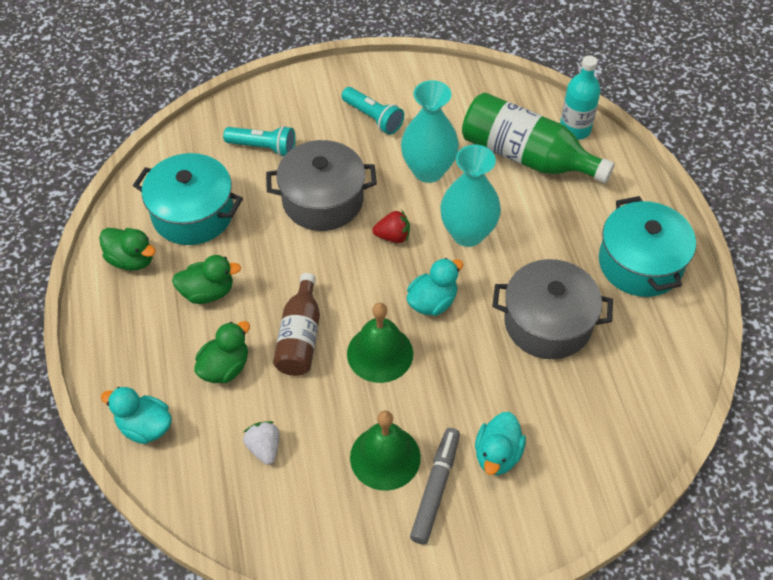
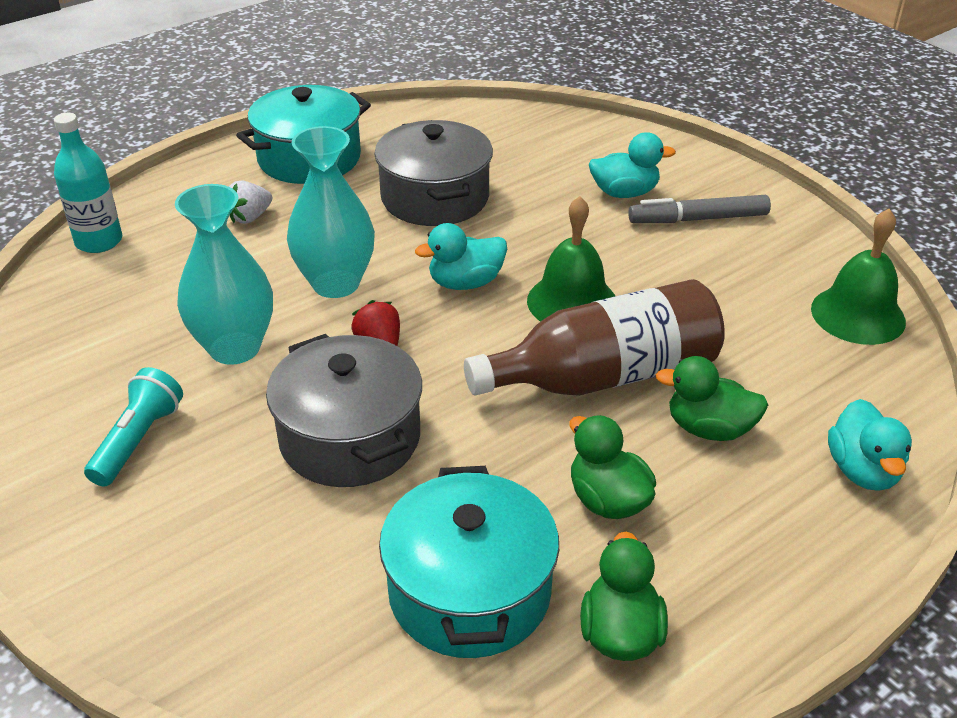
camera: 115 degrees left, 15 degrees down
turquoise flashlight [223,126,296,157] -> none
white strawberry [243,421,279,465] -> white strawberry moved to [229,180,272,224]
brown bottle [273,273,320,376] -> brown bottle [464,279,725,396], size x1.56
green bell [350,410,421,491] -> green bell moved to [811,209,906,345]
turquoise duck [407,258,463,316] -> turquoise duck turned 45 degrees counterclockwise [415,223,507,290]
green bottle [462,92,615,183] -> none

